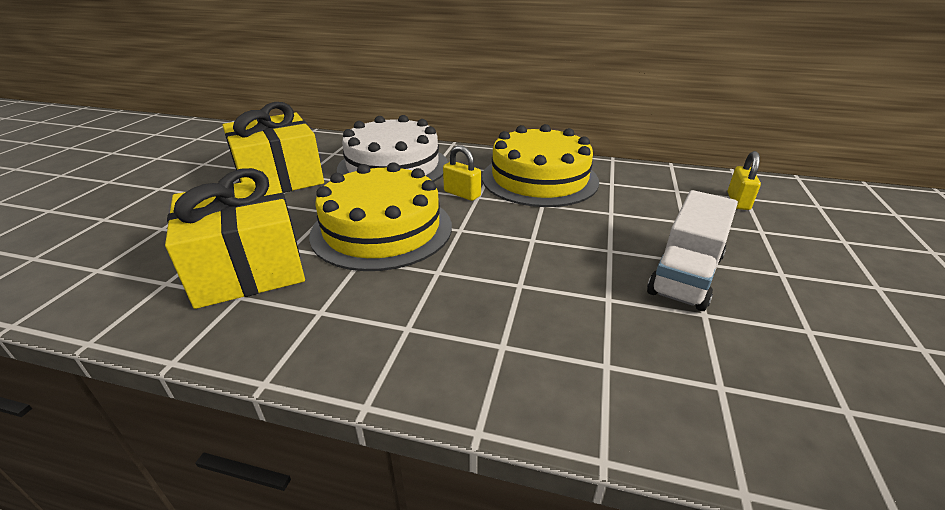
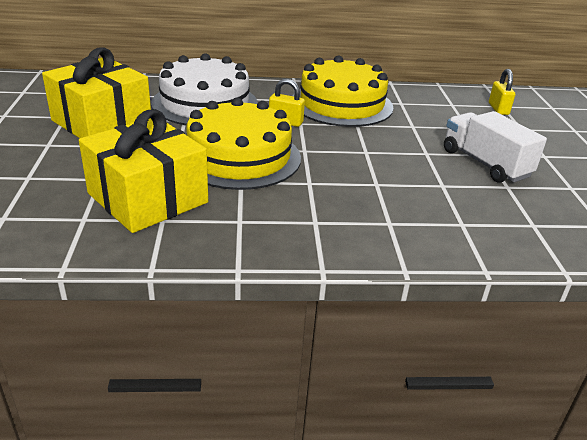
camera: 20 degrees left, 0 degrees up
white truck [647,190,738,311] -> white truck turned 135 degrees clockwise [444,111,547,183]

